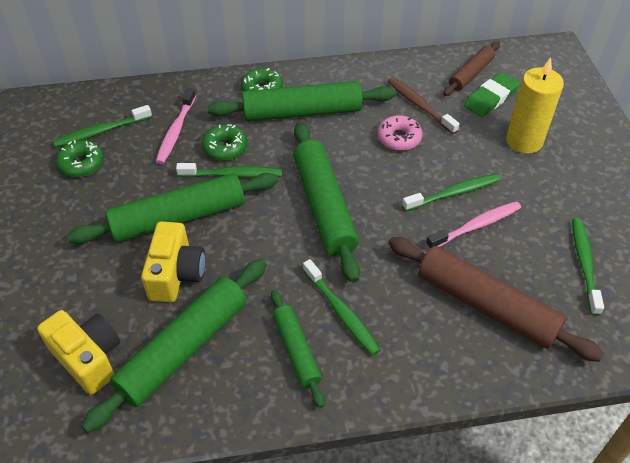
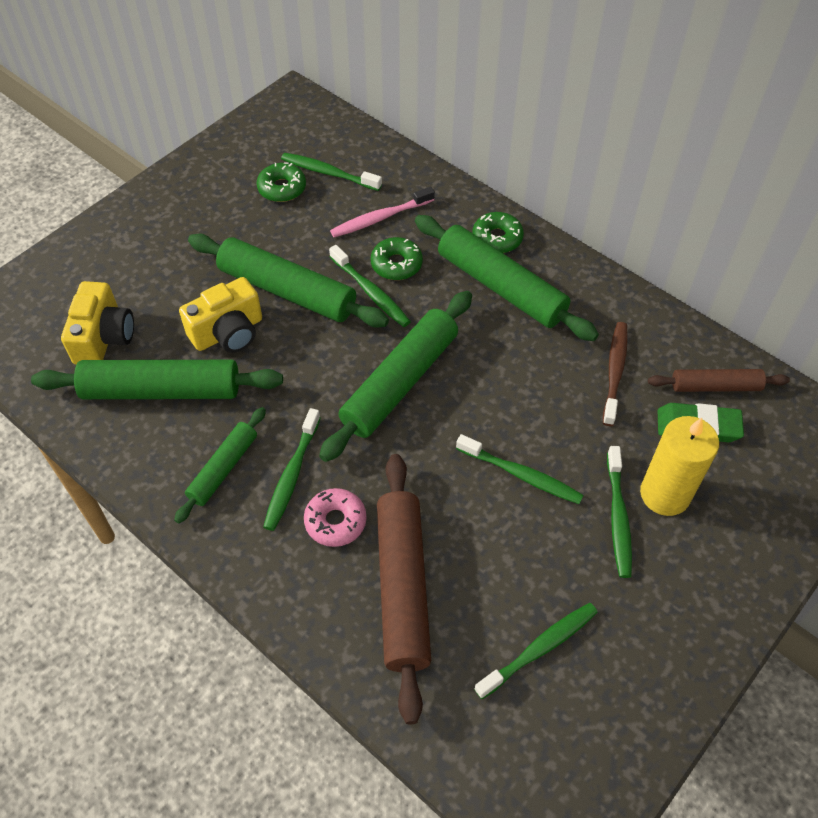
camera: 50 degrees right, 5 degrees up
pink donut [377,115,422,151] -> pink donut moved to [304,488,367,547]
pink toothbrush [426,201,521,249] -> none
none -> green toothbrush [607,446,632,578]

